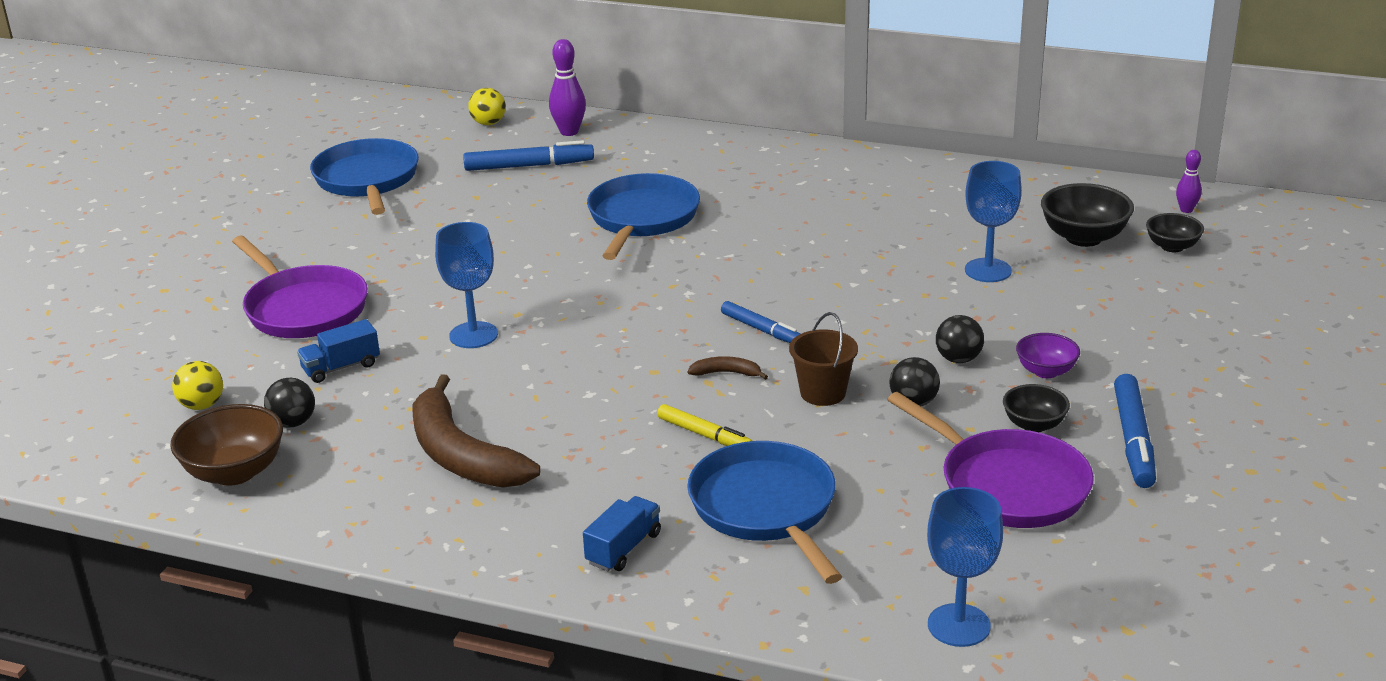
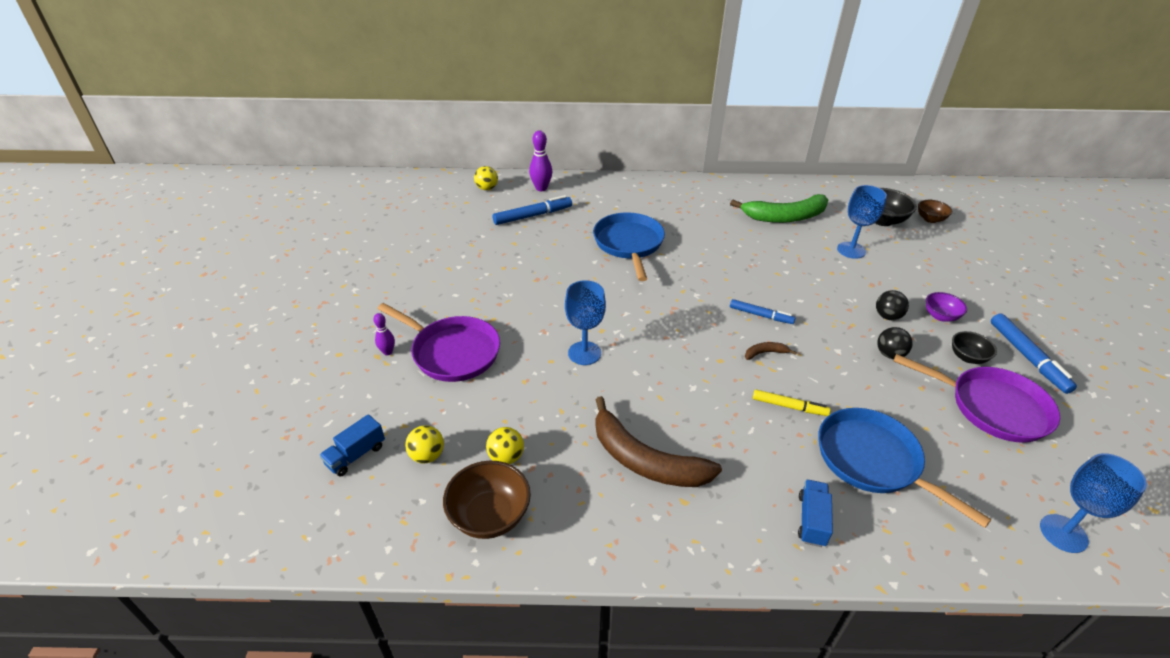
camera: 20 degrees left, 10 degrees up
black ball [264,378,315,428] -> yellow ball [486,427,524,464]
blue truck [297,319,380,383] -> blue truck moved to [320,414,385,477]
blue pan [310,138,419,215] -> none
brown bucket [789,312,858,406] -> none
black bowl [1146,213,1204,252] -> brown bowl [918,200,952,223]
purple bowling pin [1176,150,1202,213] -> purple bowling pin moved to [373,313,395,355]
none -> green banana [730,194,828,223]

